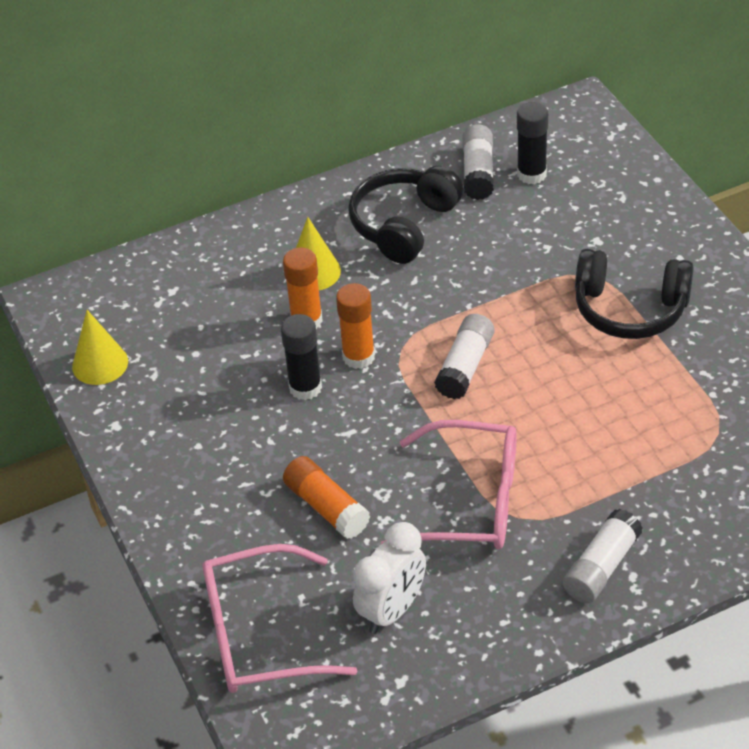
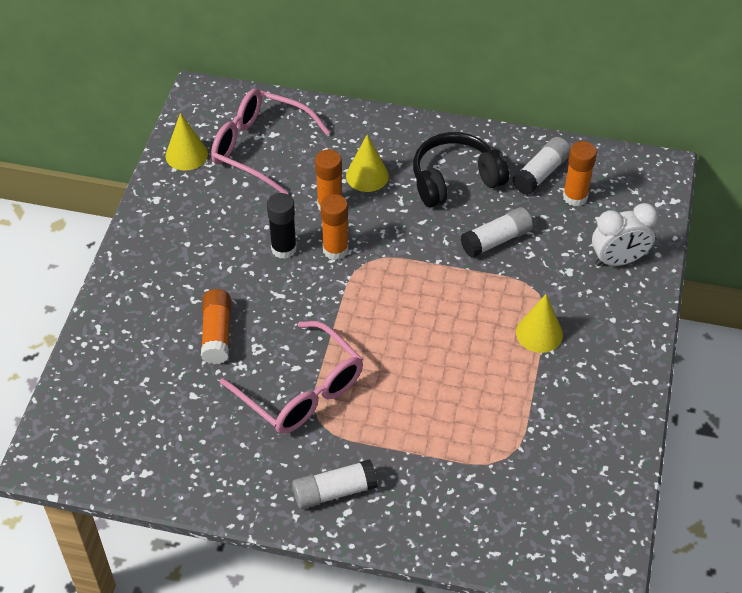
camera: 35 degrees right, 5 degrees up
pink glasses [202,544,357,693] -> pink glasses moved to [211,89,330,194]
white clock [353,522,426,634] -> white clock moved to [592,203,658,266]
white glue stick [434,314,494,399] -> white glue stick moved to [461,207,533,258]
black glue stick [517,102,548,184] -> orange glue stick [563,141,597,206]
black headphones [575,249,694,339] -> yellow cone [516,294,563,353]

